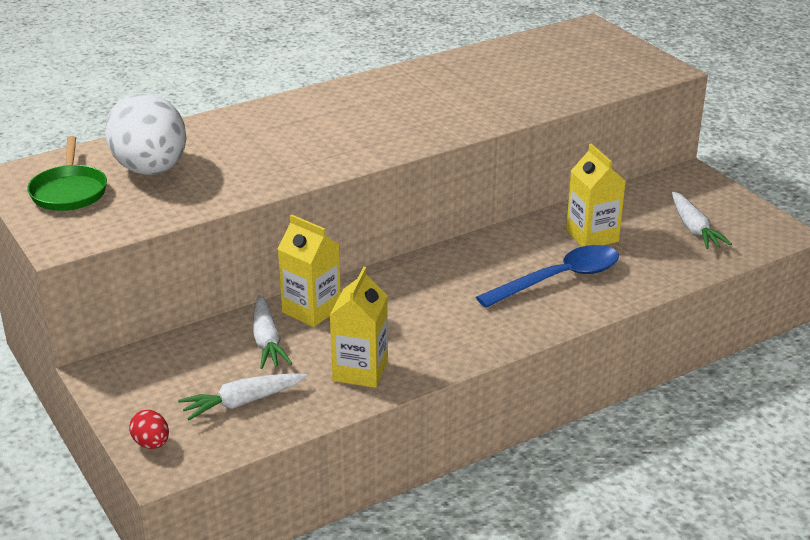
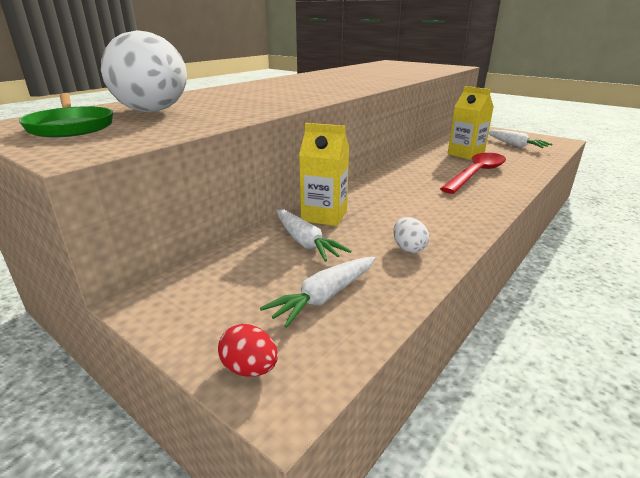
camera: 20 degrees left, 5 degrees down
yellow carton [330,267,388,388] -> white egg [393,217,429,253]
blue spoon [476,245,619,308] -> red spoon [440,153,506,194]

